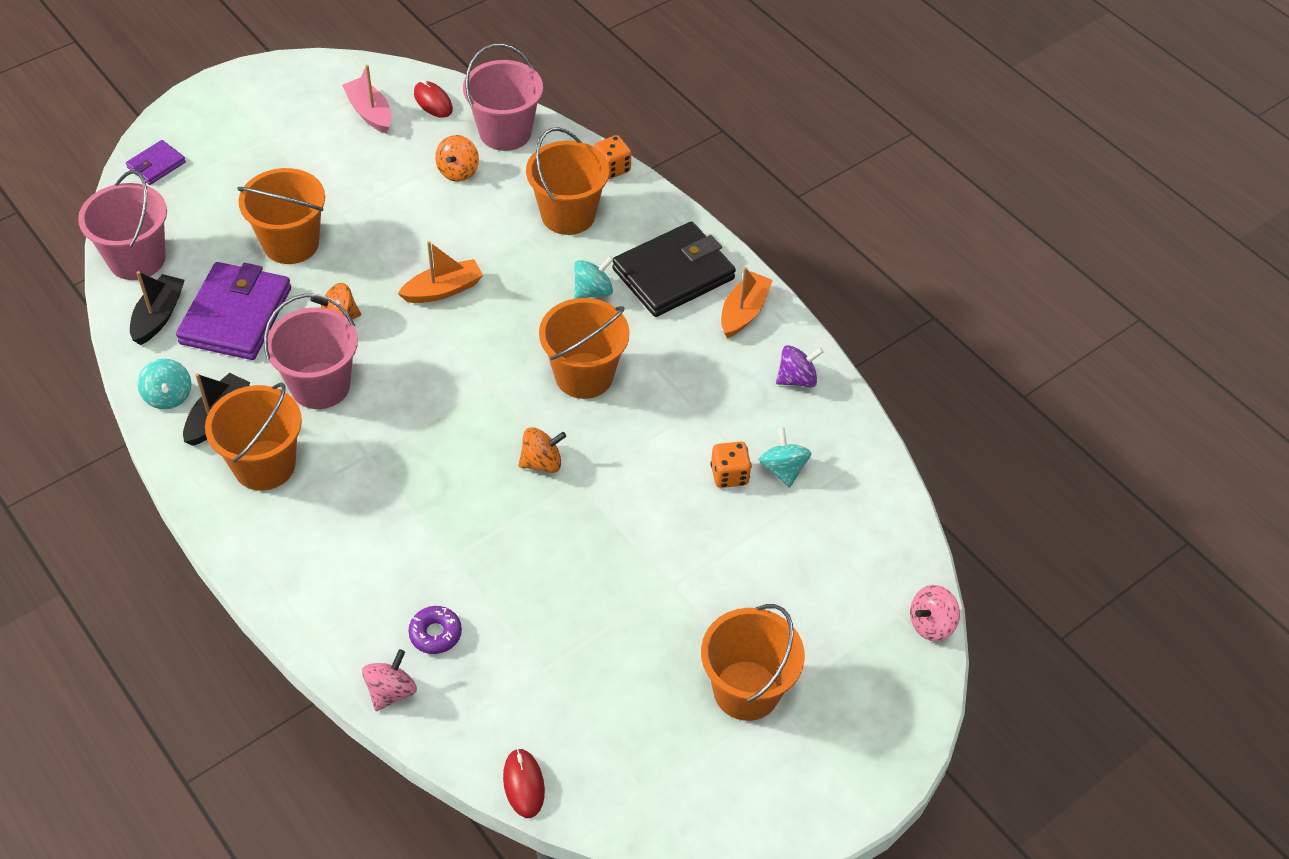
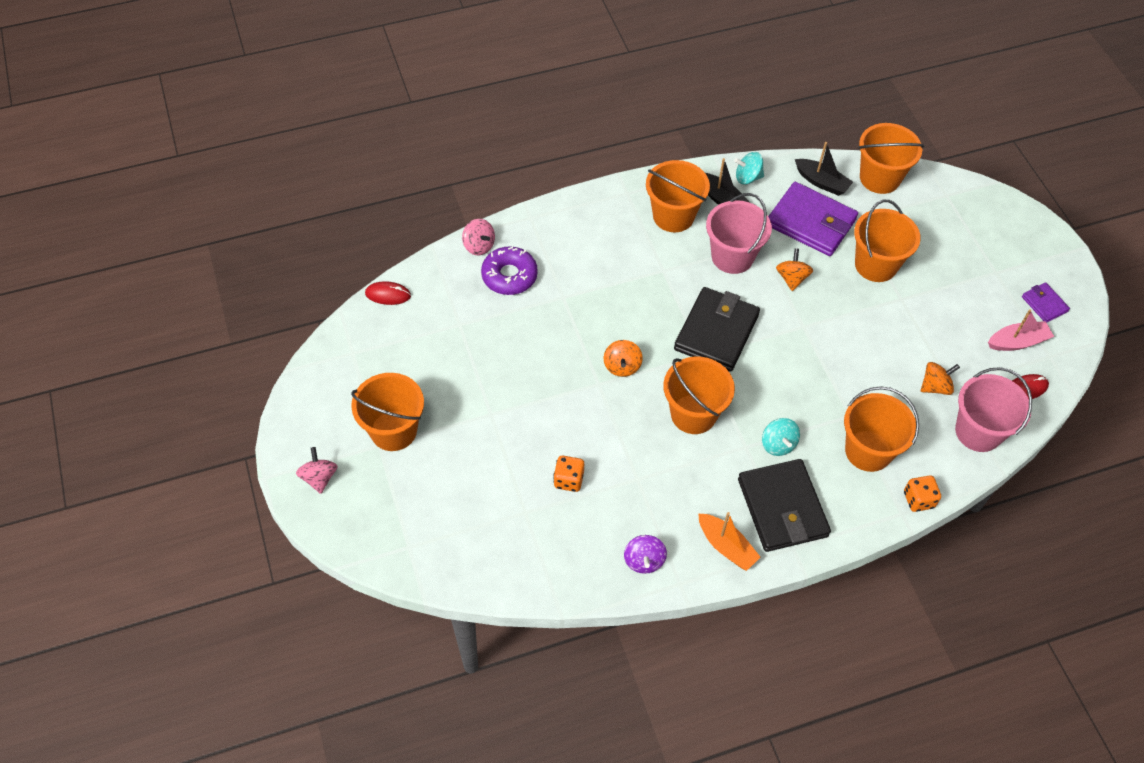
camera: 110 degrees right, 5 degrees up
pink bucket [78,170,167,280] -> orange bucket [858,123,924,194]
purple wallet [126,140,186,185] -> purple wallet moved to [1022,283,1070,323]
orange boat [398,241,483,303] -> none
purple donut [408,606,462,654] -> purple donut [481,246,538,295], size x1.63
orange spinning top [435,135,479,182] -> orange spinning top turned 120 degrees clockwise [921,362,960,395]
turquoise spinning top [759,427,811,488] -> none
pink spinning top [910,585,960,641] -> pink spinning top moved to [296,447,338,494]
none -> black wallet [674,287,760,372]

